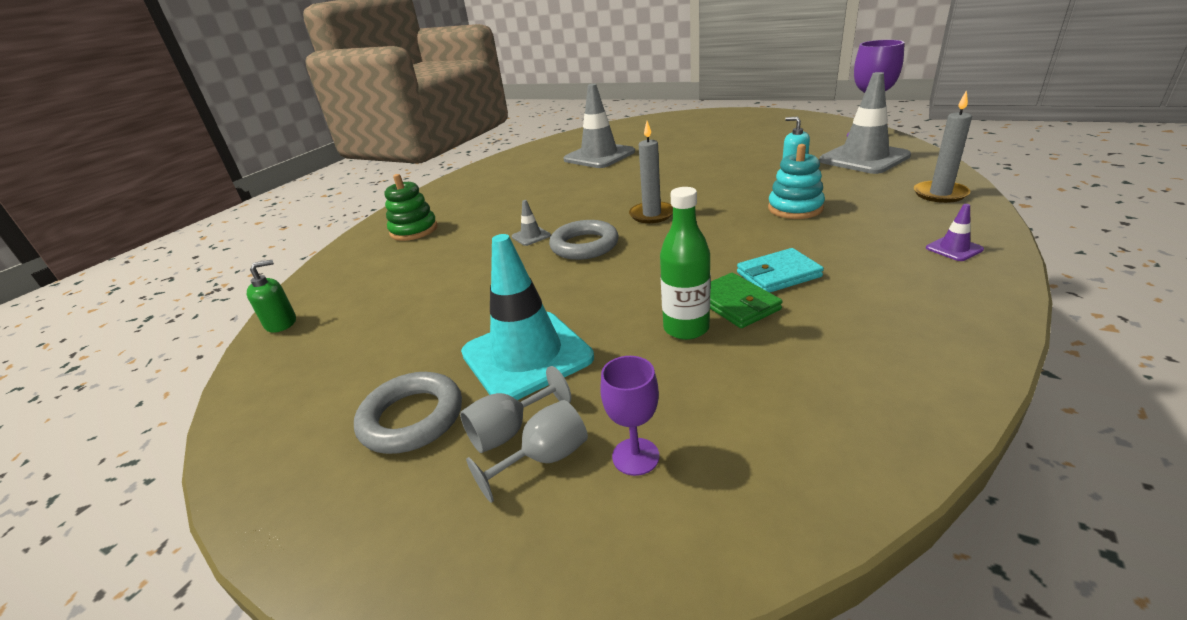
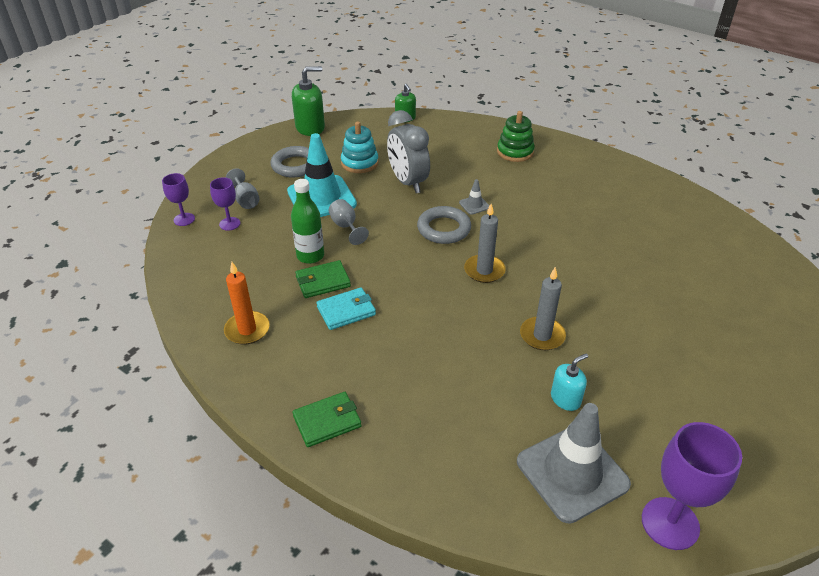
camera: 95 degrees right, 10 degrees up
grey goblet [460,366,571,453] -> grey goblet moved to [329,199,369,245]
grey traffic cone [563,84,635,168] -> none
turquoise wallet [737,248,824,293] -> turquoise wallet turned 75 degrees clockwise [316,287,376,330]
turquoise stacking toy [768,144,825,219] -> turquoise stacking toy moved to [341,121,379,173]
grey candle [914,90,972,203] -> grey candle moved to [520,267,566,350]
purple traffic cone [926,204,984,261] -> green wallet [293,392,362,447]
none -> purple goblet [162,173,195,226]
none -> orange candle [224,262,270,345]
none -> green soap dispenser [292,66,325,136]
none -> grey clock [387,110,430,193]

